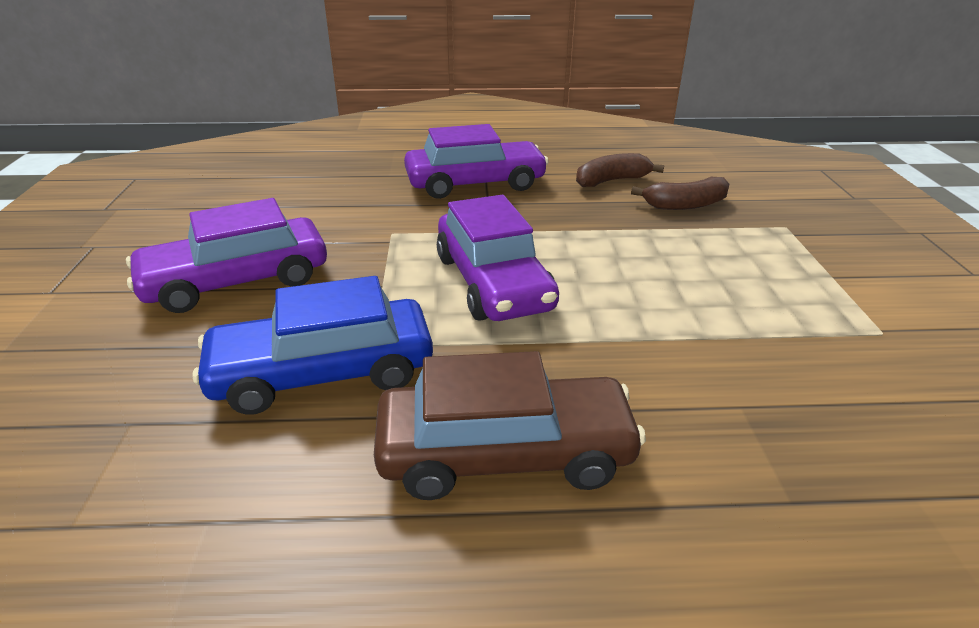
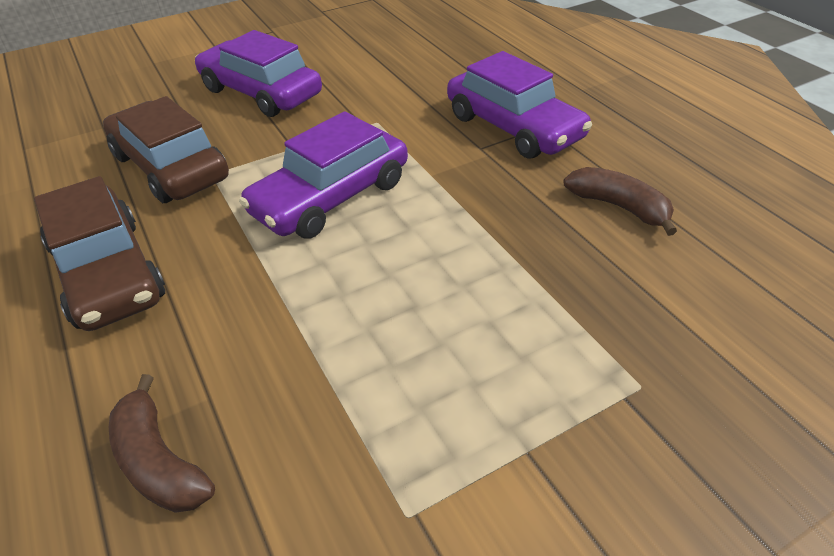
camera: 65 degrees right, 10 degrees up
blue car [193,276,433,415] -> brown car [103,96,229,203]
brown banana [631,177,729,210] -> brown banana moved to [109,374,215,513]

